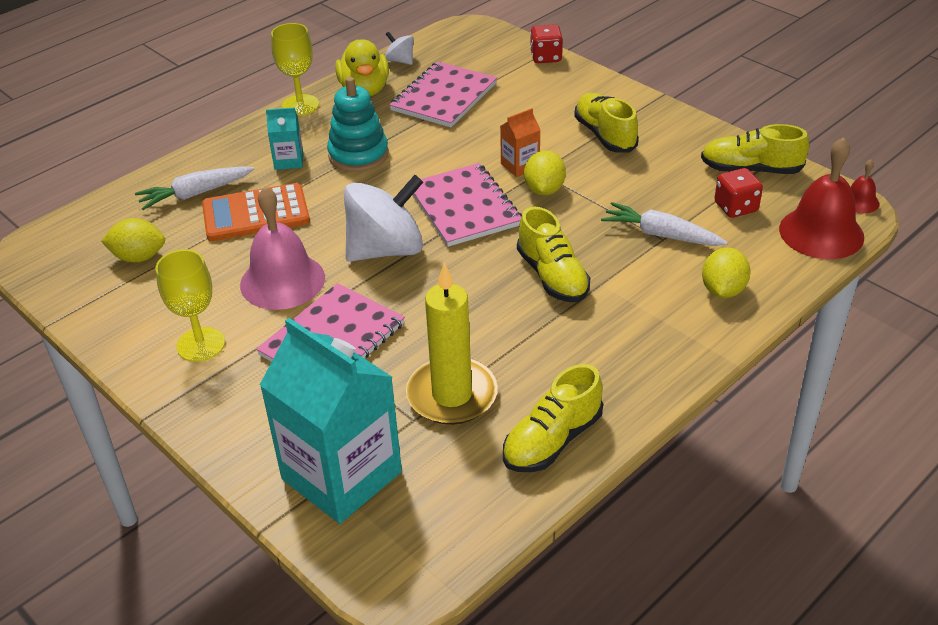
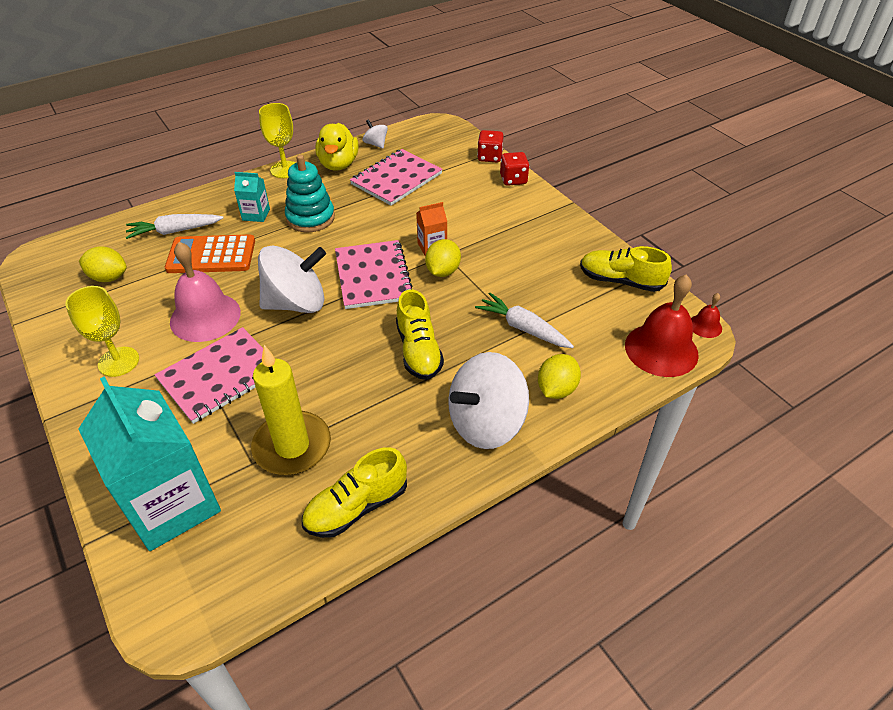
camera: 10 degrees right, 5 degrees up
yellow shoe [574,93,639,152] -> none
red dice [714,168,763,218] -> red dice moved to [500,152,529,186]
none -> white spinning top [448,352,529,449]

